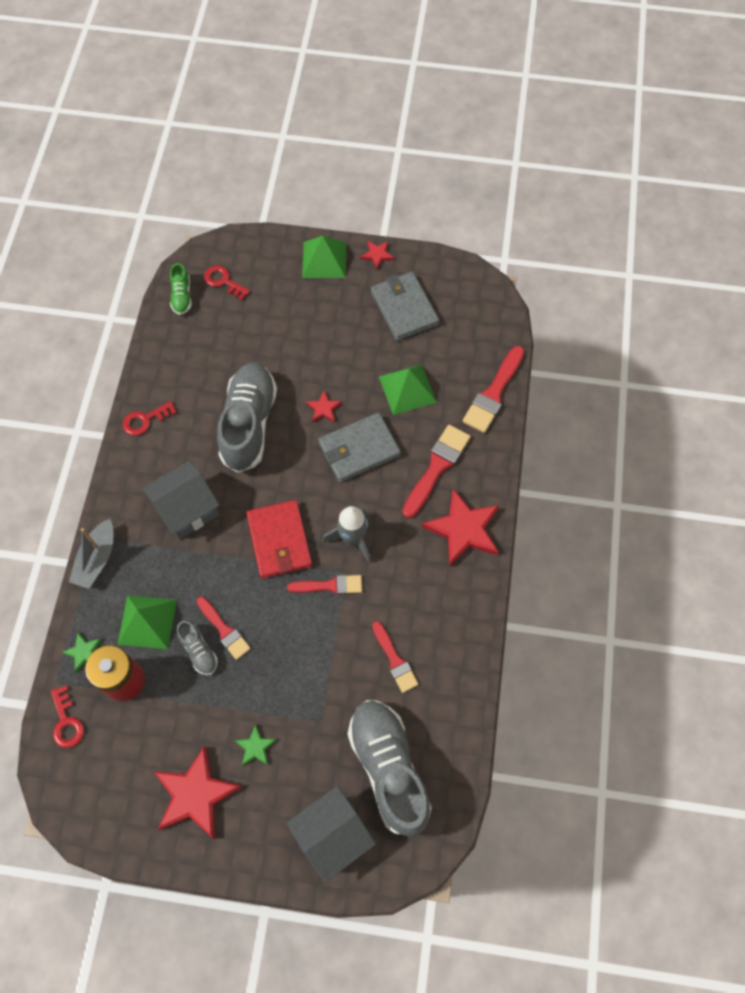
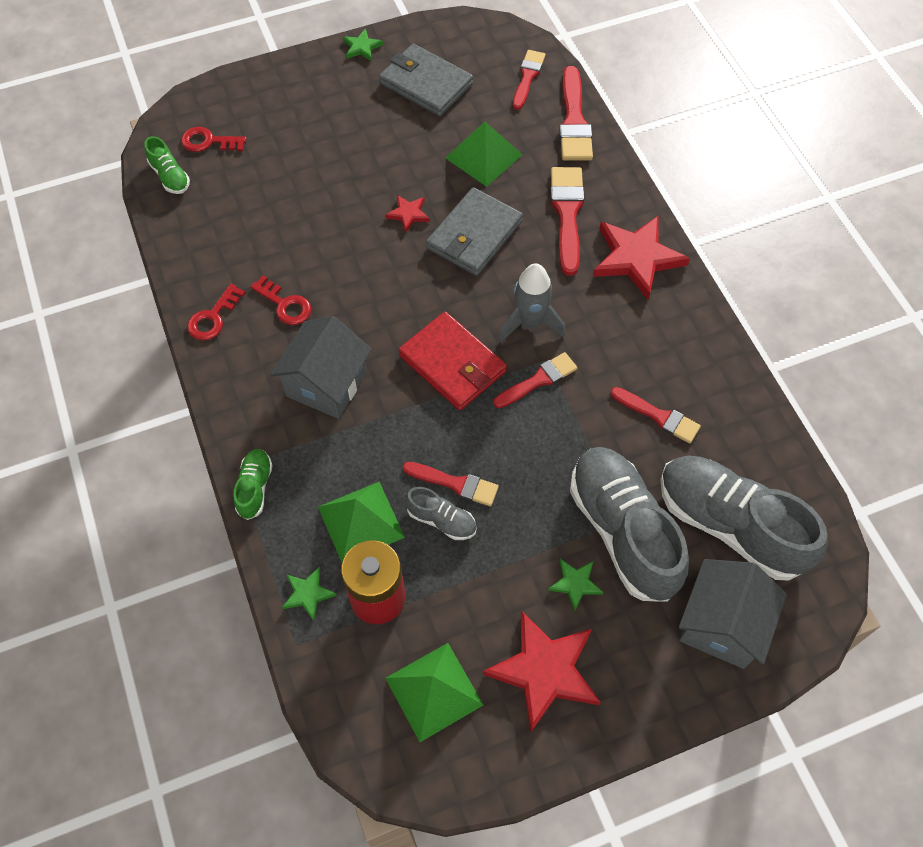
camera: 30 degrees left, 5 degrees down
red key [51,686,84,748] -> red key moved to [250,275,312,325]
grey boat [69,519,113,589] -> green shoe [233,449,273,520]
grey shoe [217,362,277,473] -> grey shoe moved to [570,447,689,602]
green pyramid [302,236,346,278] -> green pyramid moved to [385,643,483,742]
red star [360,241,395,269] -> green star [343,28,383,61]
none -> red brush [513,50,546,110]

